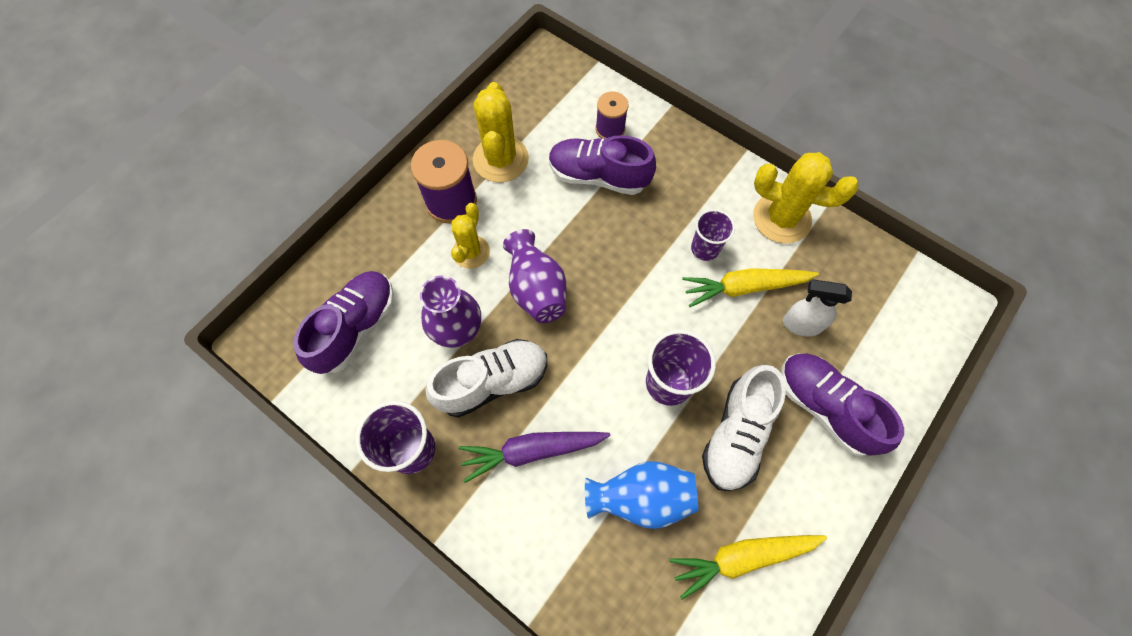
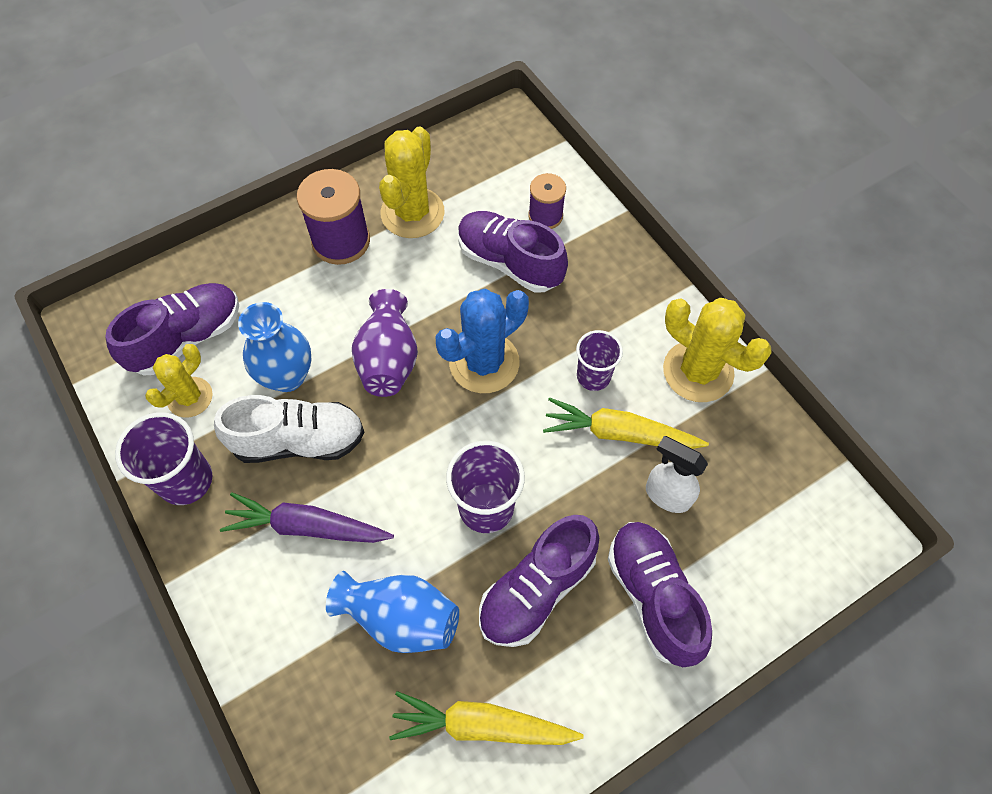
camera: 20 degrees right, 5 degrees down
purple vase [420,275,481,348] -> blue vase [238,302,312,392]
yellow cactus [451,203,490,269] -> yellow cactus moved to [145,344,213,417]
white shoe [702,365,786,491] -> purple shoe [479,515,599,647]
none -> blue cactus [436,289,529,393]

